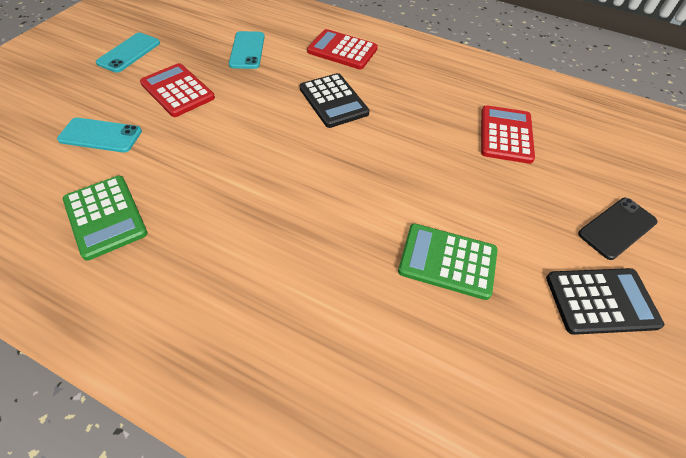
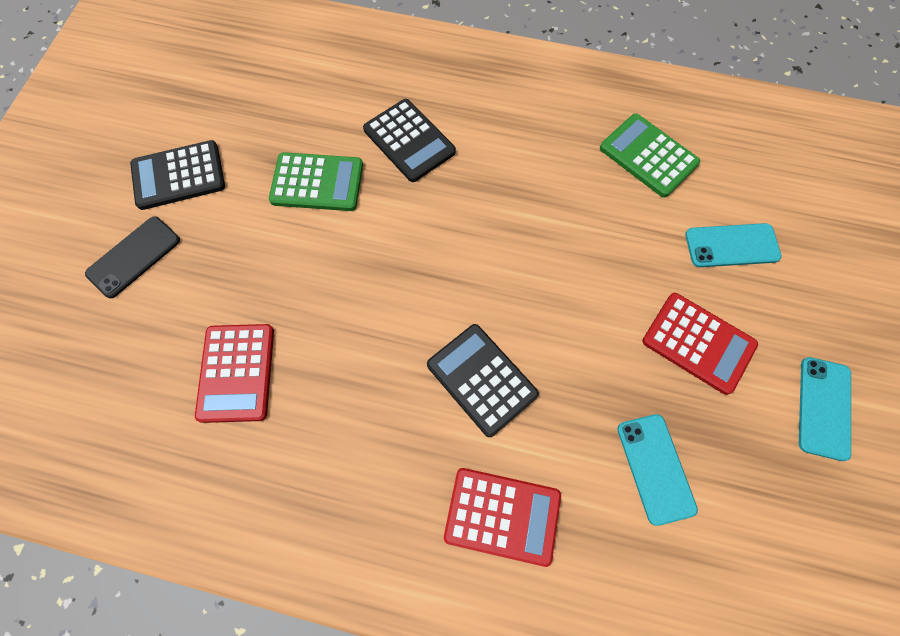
camera: 170 degrees right, 15 degrees up
none -> black calculator [363,99,456,182]

